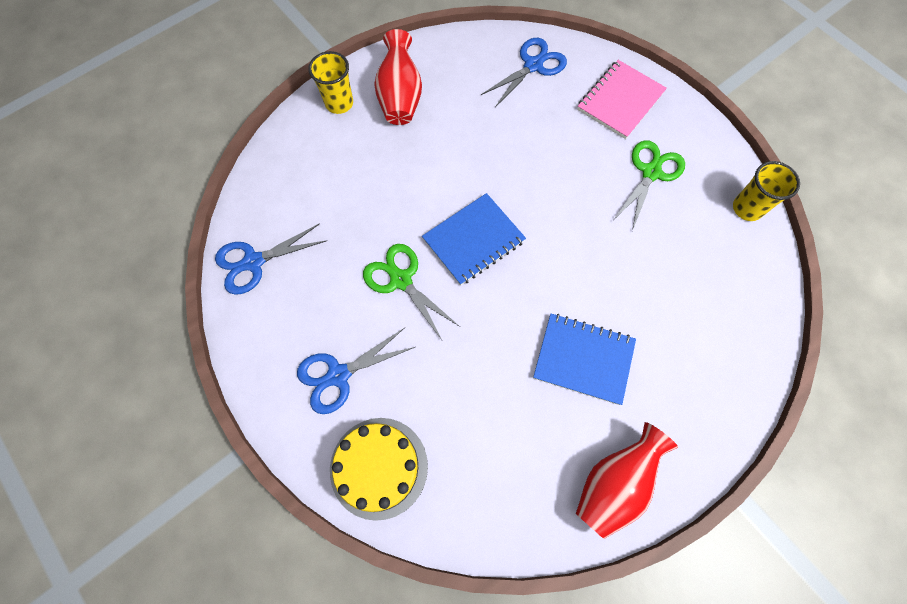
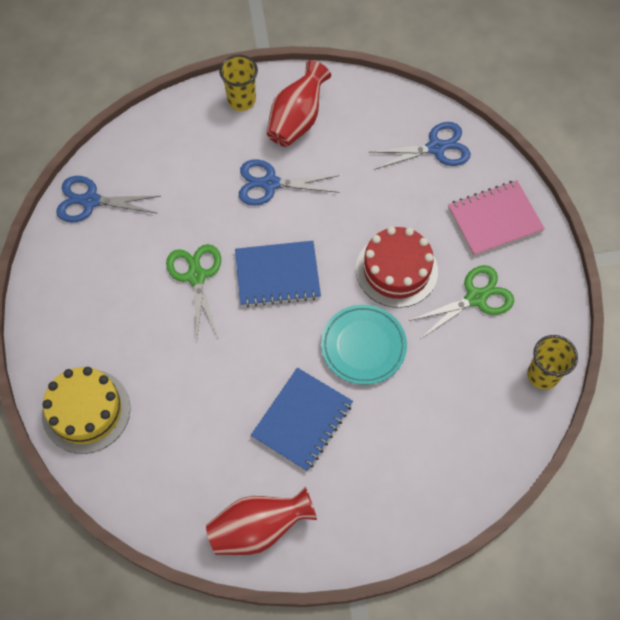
camera: 30 degrees right, 5 degrees down
blue scissors [297,328,415,414] -> blue scissors moved to [239,160,340,206]
blue notebook [533,314,636,405] -> blue notebook turned 75 degrees clockwise [251,368,353,472]
none -> turquoise plate [321,305,407,385]
none -> red cake [356,226,438,308]

